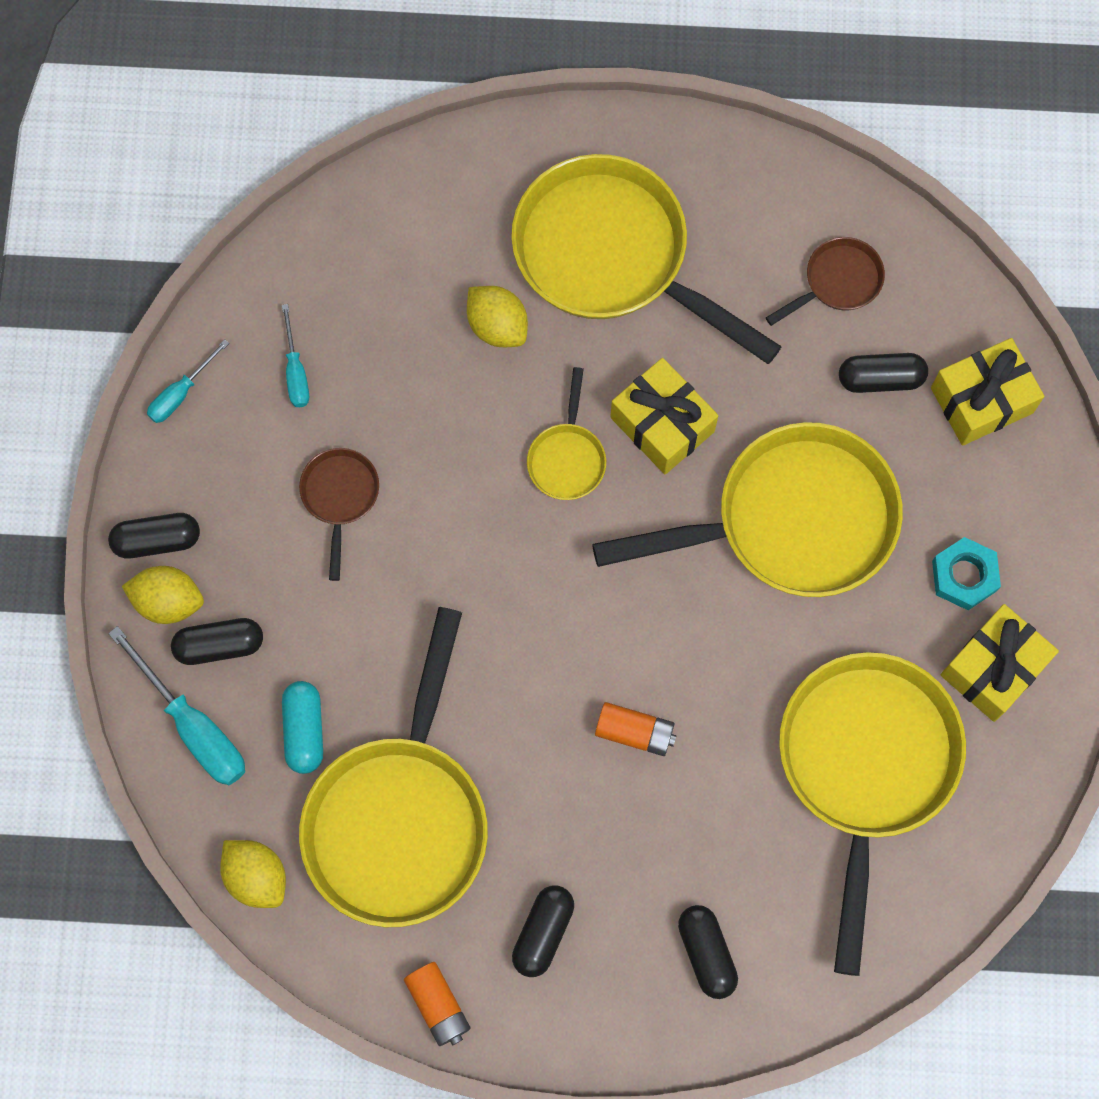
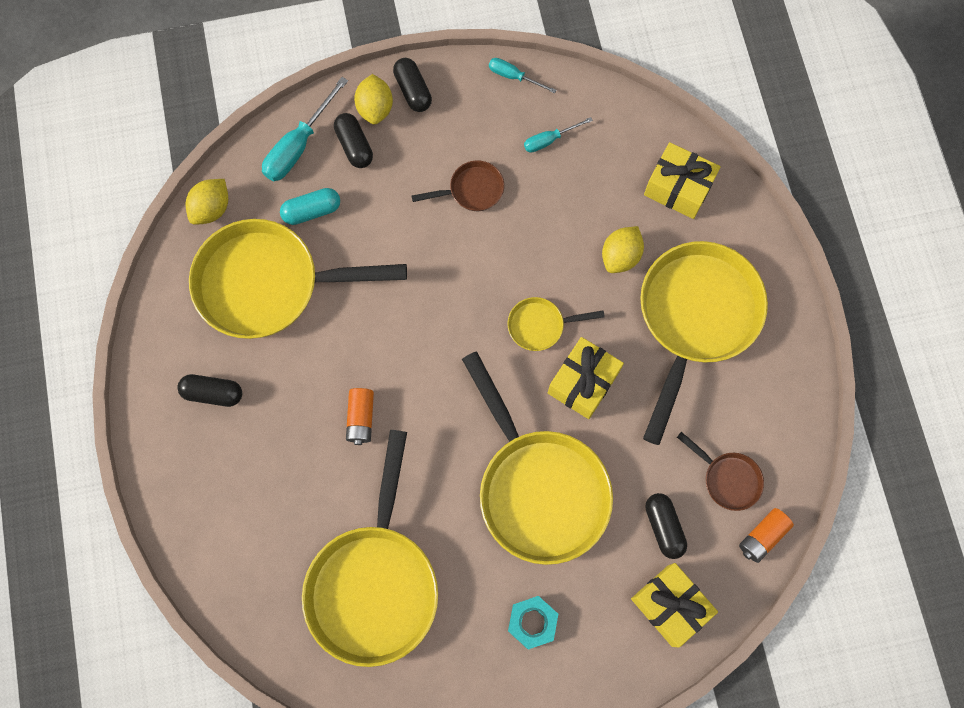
camera: 75 degrees right, 0 degrees up
orange battery [404,962,471,1046] -> orange battery moved to [739,508,794,563]
black capsule [678,905,738,999] -> none
yellow pan [779,652,966,976] -> yellow pan turned 105 degrees clockwise [302,430,438,667]
yellow gift [941,604,1059,722] -> yellow gift moved to [644,142,721,219]

